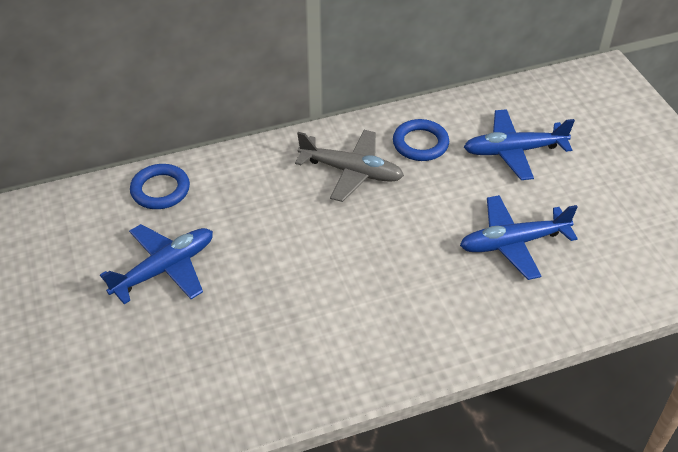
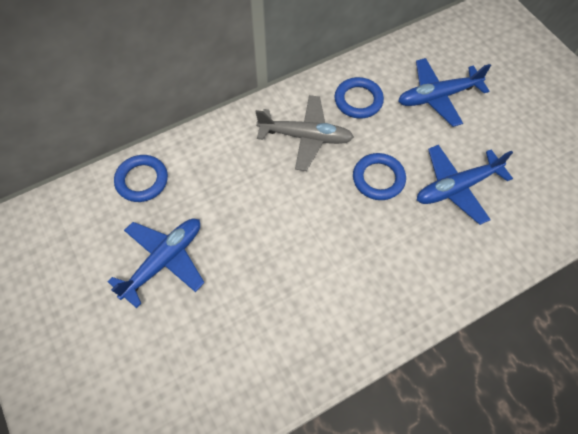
camera: 10 degrees left, 15 degrees up
none -> blue ring [353,153,406,200]

